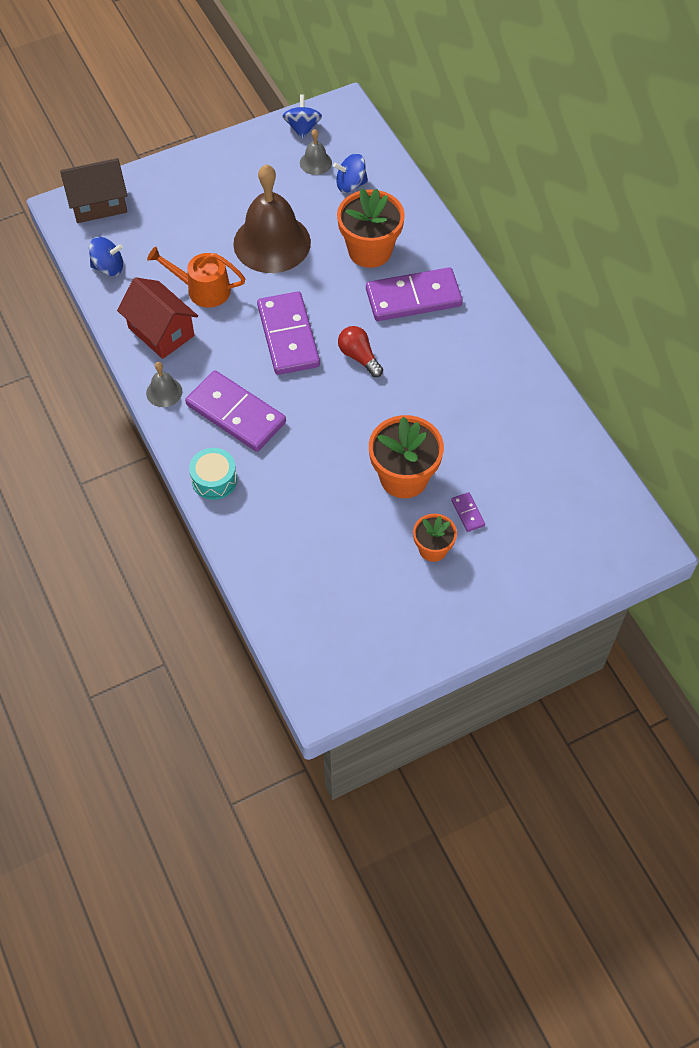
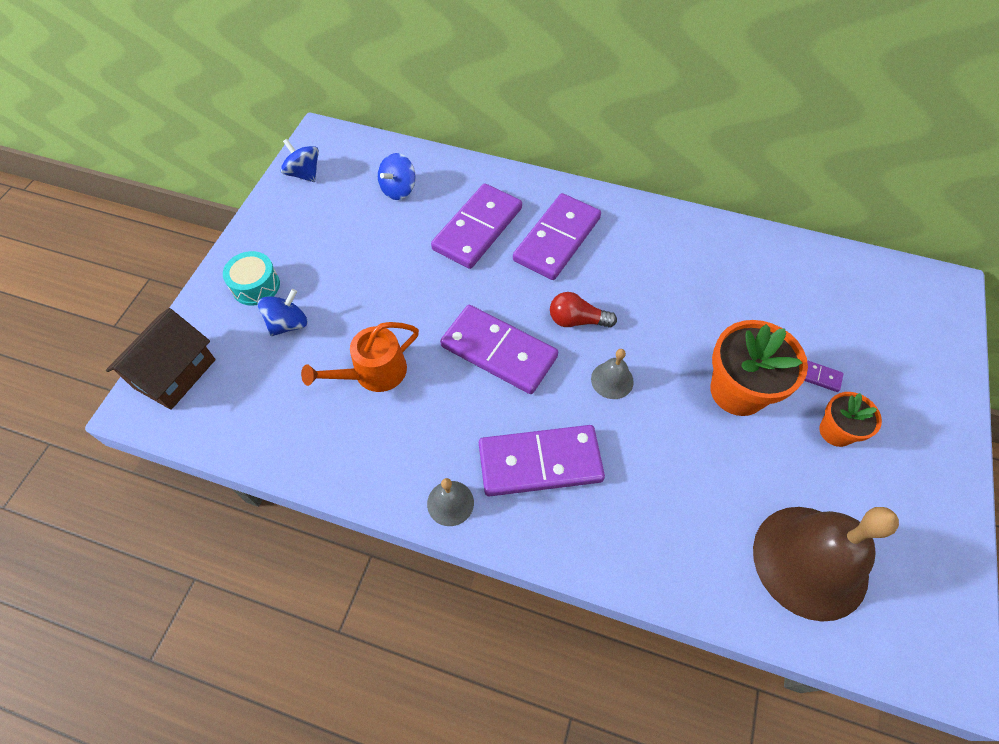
camera: 45 degrees left, 0 degrees up
blue spinning top [89,237,123,276] -> blue spinning top moved to [258,289,307,336]
red house [117,277,198,359] -> none
turquoise drum [189,448,237,500] -> turquoise drum moved to [223,251,280,306]
brown bell [233,164,311,273] -> brown bell moved to [753,507,899,622]
grey bell [300,129,332,175] -> grey bell moved to [591,349,634,399]
orange flower pot [337,189,405,268] -> purple domino [431,183,522,269]

